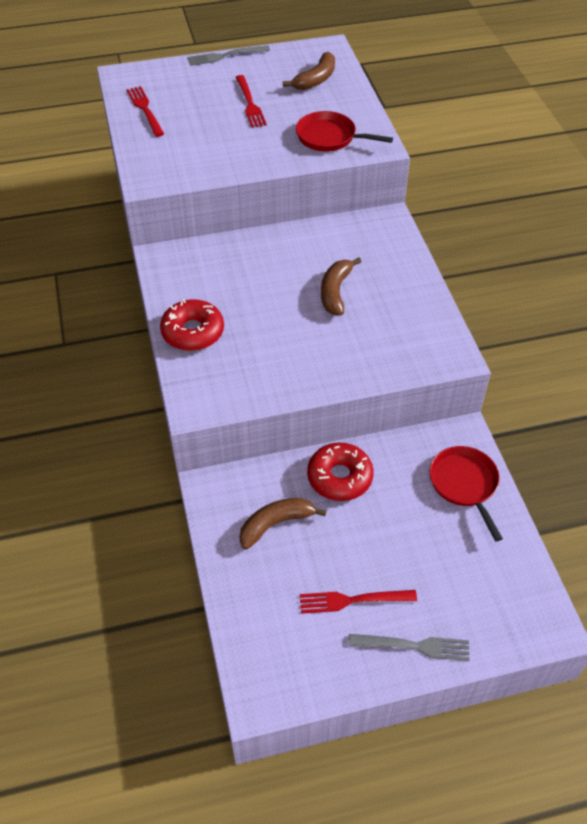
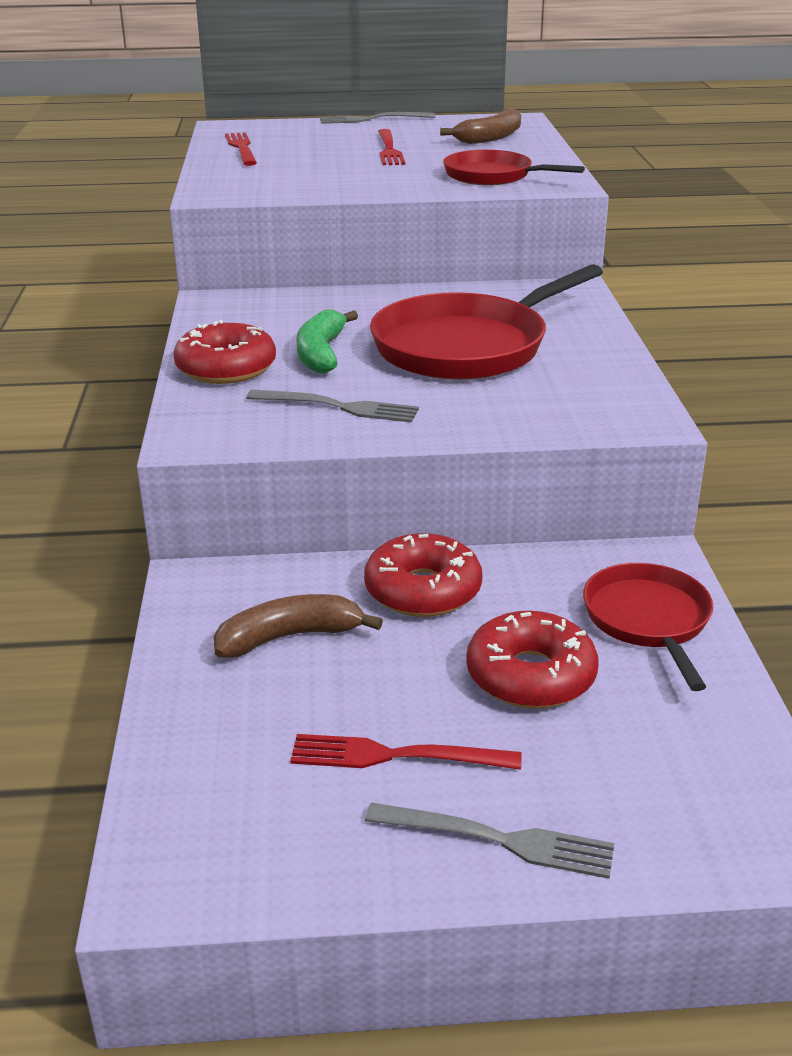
camera: 10 degrees right, 20 degrees down
brown banana [321,258,362,316] -> red pan [370,264,603,380]
none -> grey fork [246,390,419,423]
none -> green banana [296,309,358,374]
none -> red donut [466,611,598,709]

